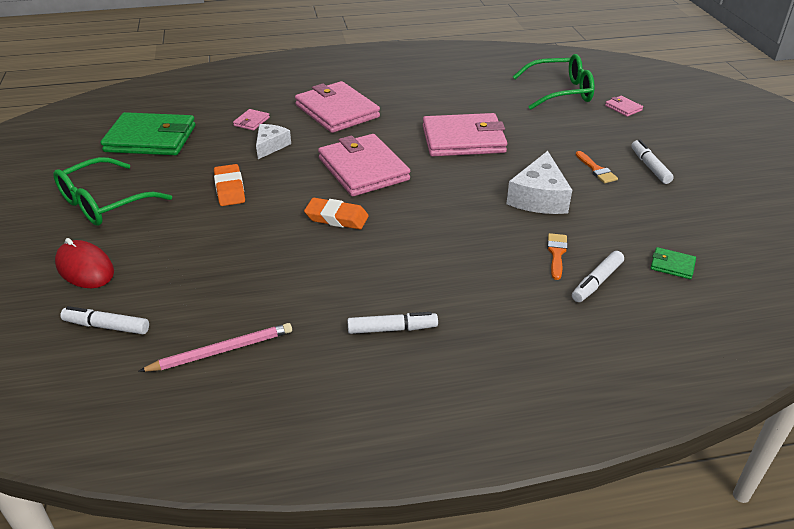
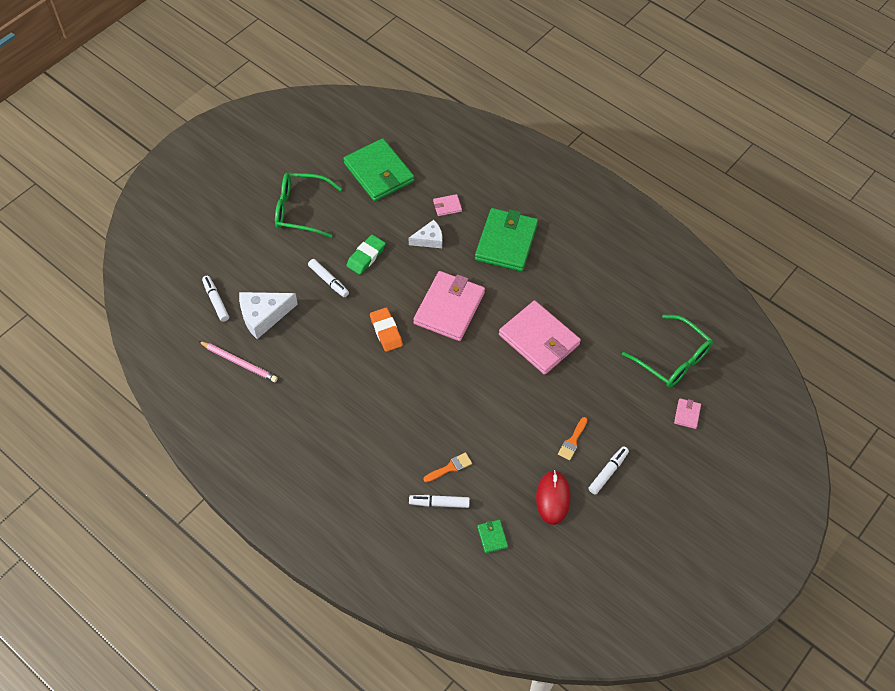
camera: 50 degrees right, 20 degrees up
red mouse [55,238,114,288] -> red mouse moved to [536,470,570,525]
orange eraser [214,164,245,206] -> green eraser [346,235,386,275]
pink wallet [295,81,380,133] -> green wallet [475,208,538,272]
white marker [347,312,438,334] -> white marker moved to [308,259,349,297]
white cheese [506,151,572,214] -> white cheese moved to [239,292,298,339]

